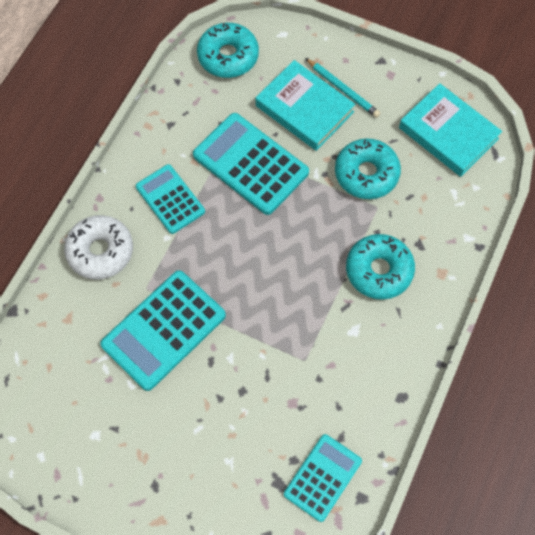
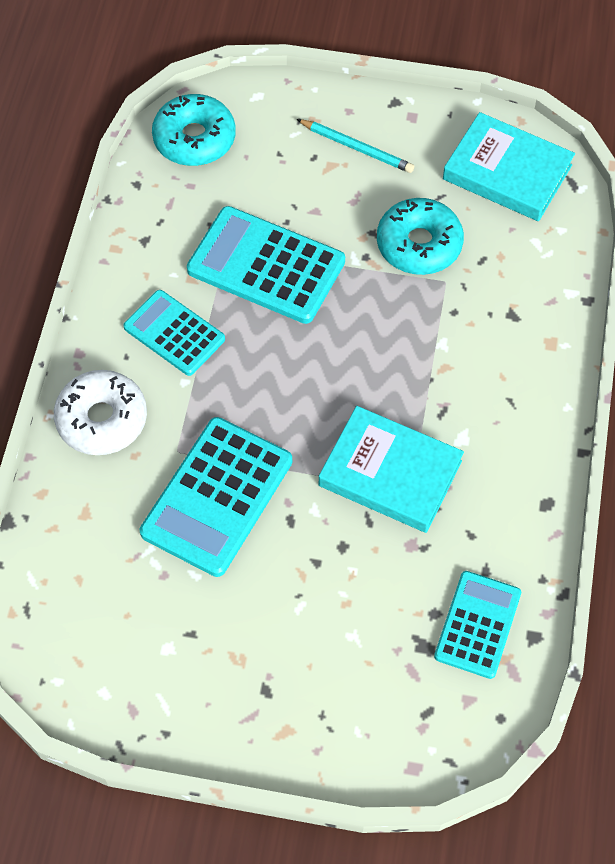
camera: 15 degrees left, 5 degrees down
turquoise book [256,60,355,151] -> turquoise book moved to [319,406,464,533]
turquoise donut [346,234,415,300] -> none

